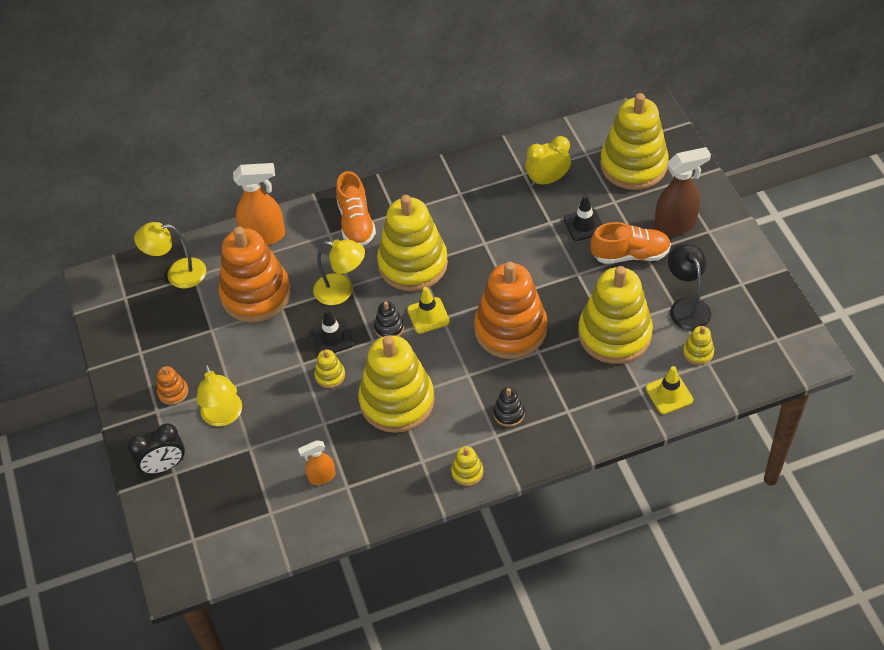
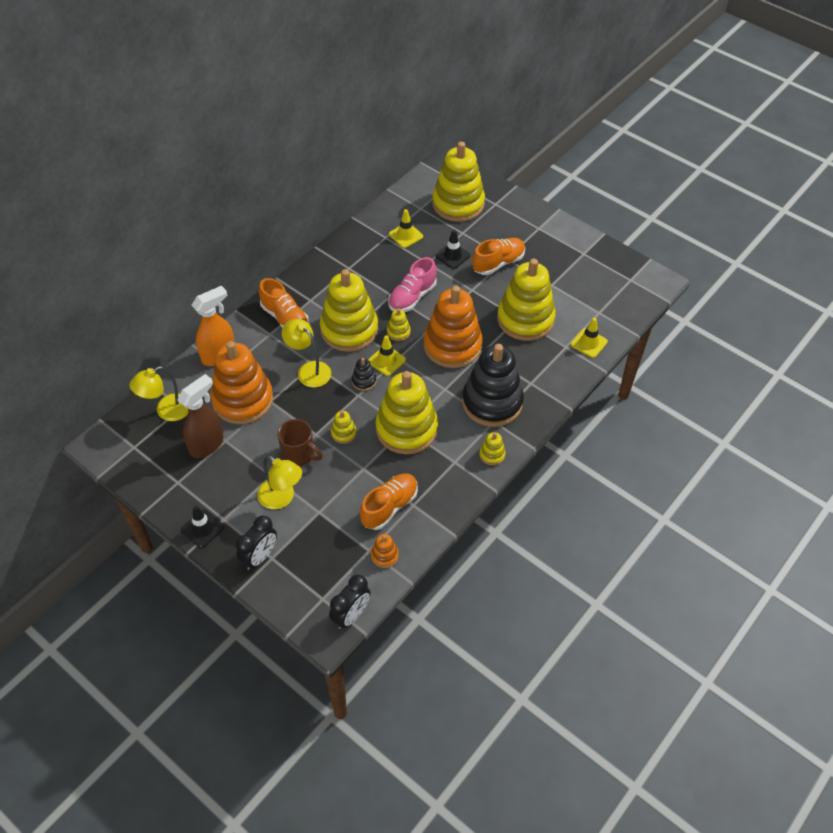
camera: 35 degrees left, 0 degrees up
orange stacking toy [157,366,188,405] -> orange stacking toy moved to [371,534,399,568]
orange spray bottle [298,440,336,485] -> orange shoe [360,473,418,530]
black traffic cone [311,309,354,353] -> black traffic cone moved to [181,506,224,548]
yellow lamp [313,239,365,305] -> yellow lamp turned 120 degrees counterclockwise [282,319,331,388]
black stacking toy [493,387,525,427] -> black stacking toy [462,344,524,427], size x2.43
yellow clock [525,136,571,186] -> yellow traffic cone [389,209,423,248]
brown spray bottle [654,147,711,236] -> brown spray bottle moved to [177,374,223,458]
black lamp [668,243,711,331] -> none
yellow stacking toy [683,326,714,365] -> yellow stacking toy moved to [387,308,411,341]
none -> brown mug [278,419,323,466]
none -> black clock [329,575,371,629]
none -> pink shoe [388,257,437,312]

